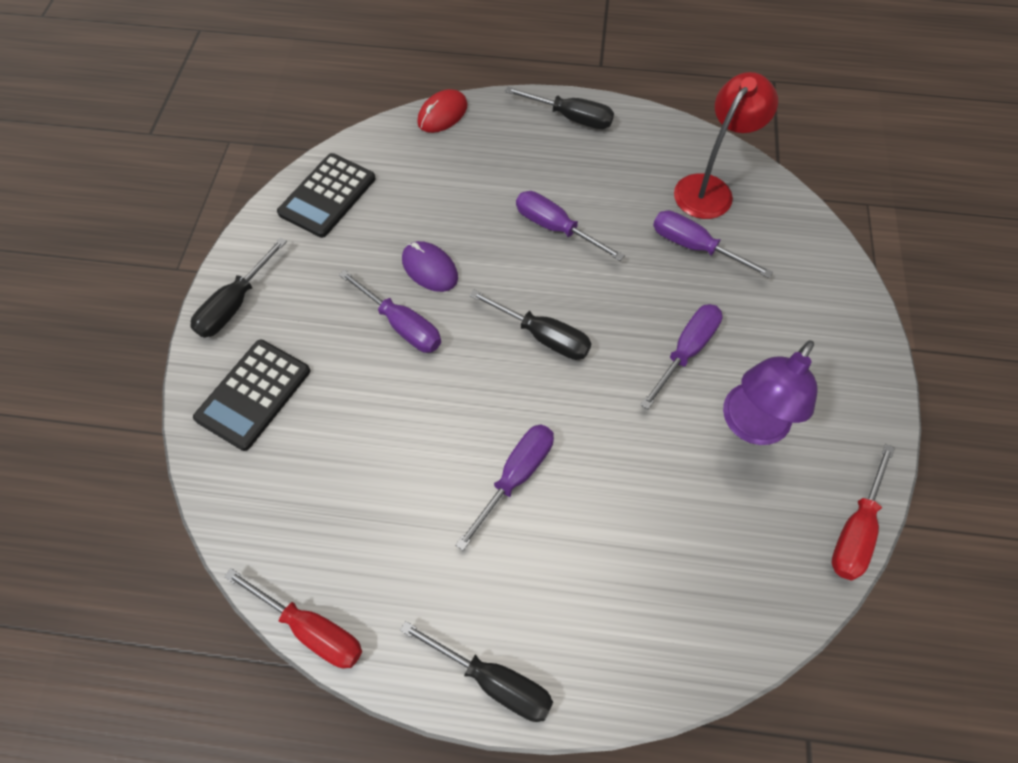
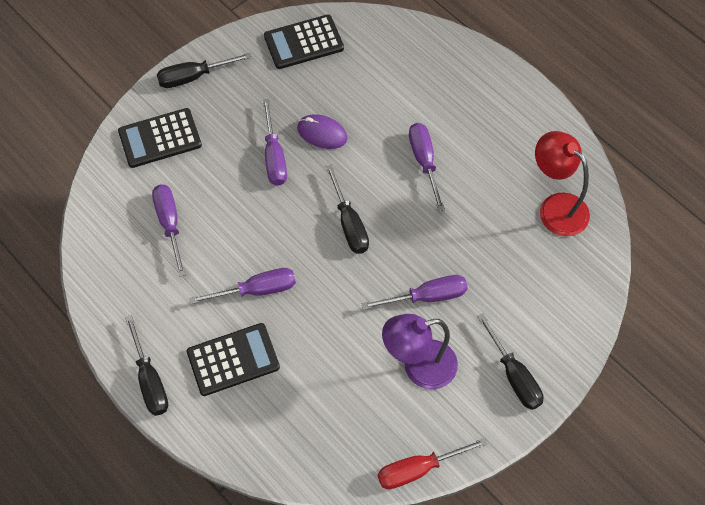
camera: 40 degrees right, 0 degrees up
red screwdriver [224,568,362,669] -> none
purple mouse [402,241,458,292] -> purple mouse turned 60 degrees counterclockwise [297,114,348,149]
red mouse [417,89,468,133] -> none
black screwdriver [505,87,614,129] -> black screwdriver moved to [477,313,543,410]
purple screwdriver [653,210,773,278] -> purple screwdriver moved to [152,185,186,277]
red lamp [674,72,778,219] -> red lamp turned 120 degrees counterclockwise [535,131,590,236]
none -> black calculator [187,323,280,396]

